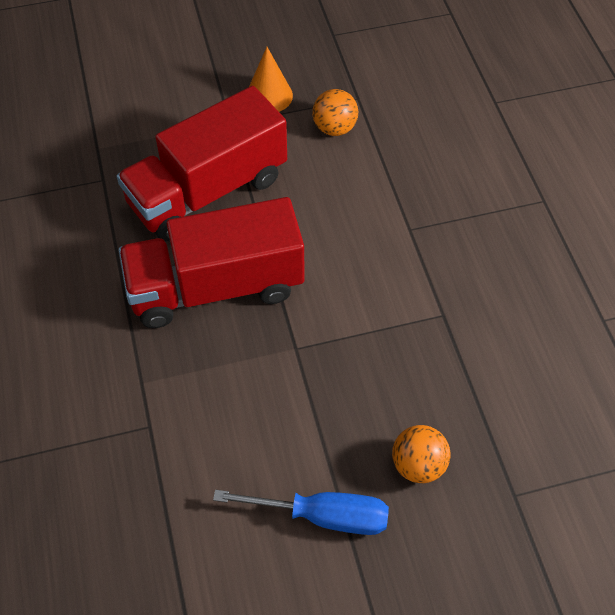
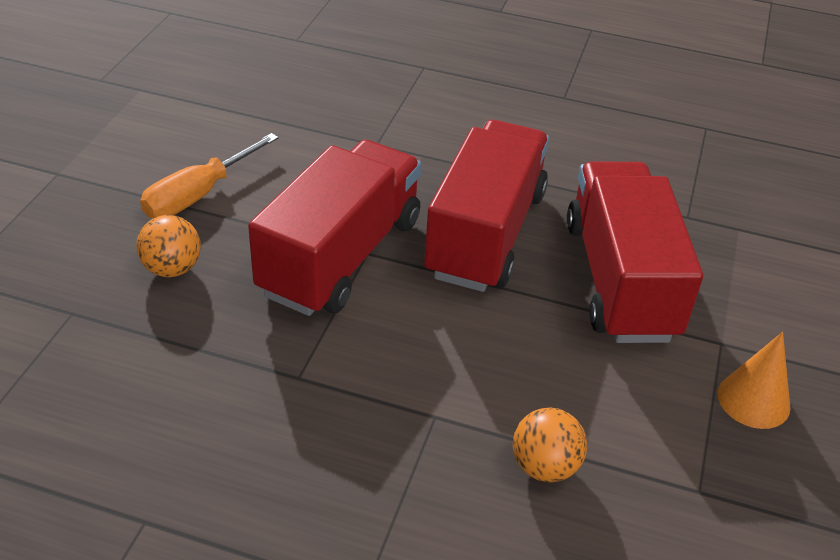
camera: 120 degrees right, 15 degrees down
blue screwdriver [213,490,389,535] -> orange screwdriver [140,133,279,218]
orange ball [312,89,358,136] -> orange ball moved to [513,407,587,482]
none -> red truck [248,140,421,316]

